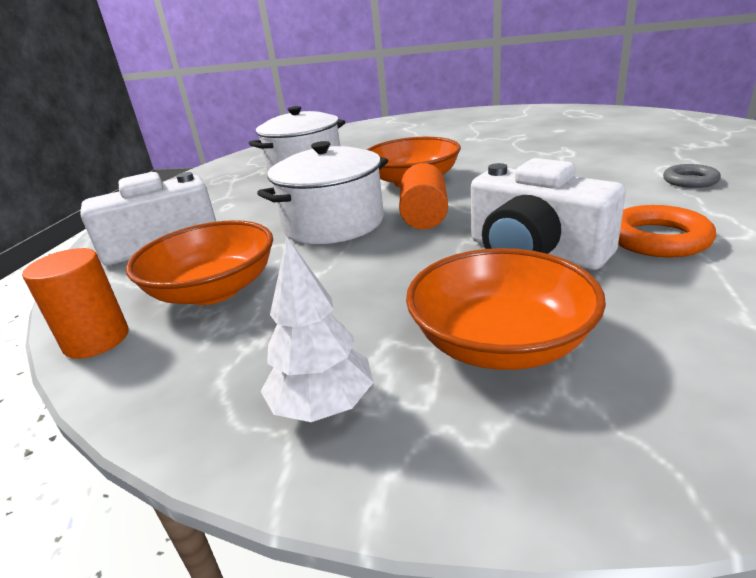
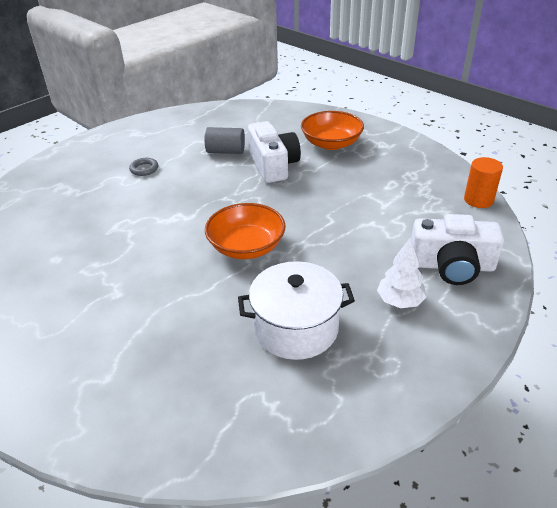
camera: 150 degrees left, 10 degrees up
orange bowl [126,220,273,305] -> none
white pot [257,141,388,244] -> none
white tree [260,236,374,422] -> white tree moved to [377,237,427,308]
orange cylinder [399,163,448,229] -> none
orange ring [618,205,716,257] -> grey cylinder [205,127,245,154]

